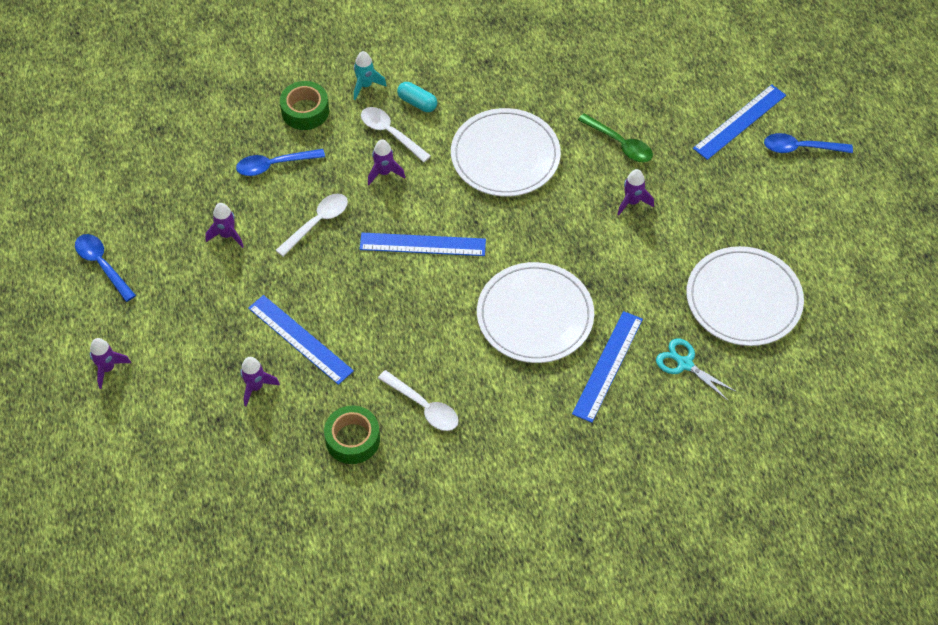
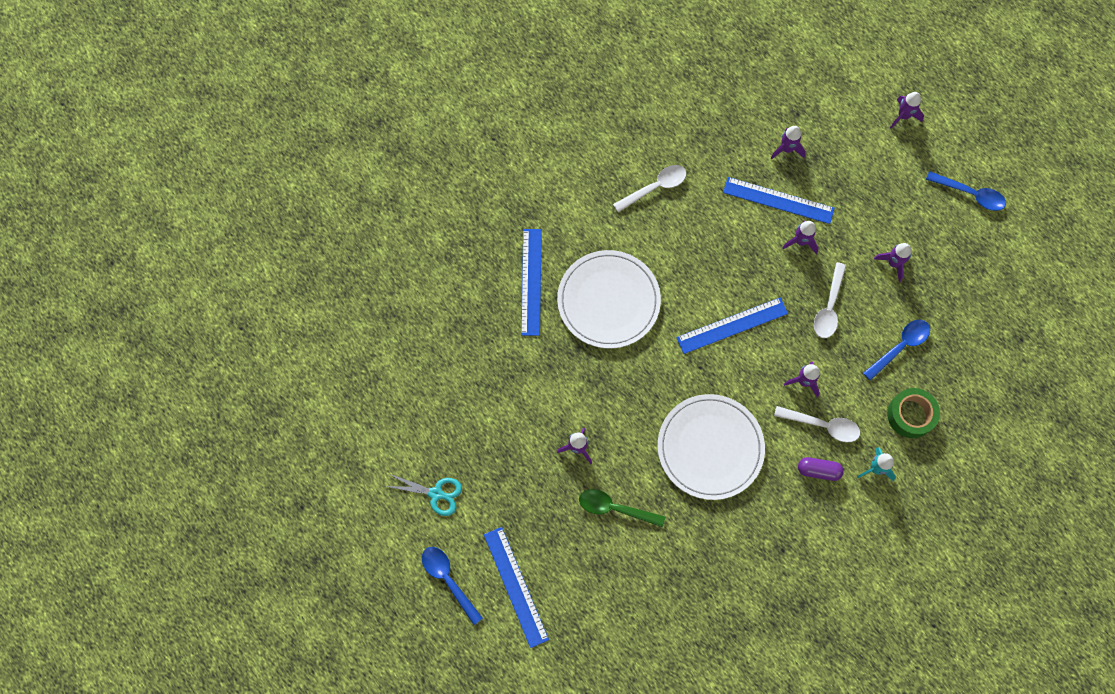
camera: 155 degrees right, 15 degrees up
green tape [324,406,380,464] -> none
white spoon [378,370,459,431] -> white spoon turned 135 degrees clockwise [613,165,686,212]
turquoise capsule [397,82,437,112] -> purple capsule [798,457,844,481]
turquoise scissors [656,339,737,401] -> turquoise scissors moved to [386,474,462,516]
white plate [687,246,804,346] -> none
blue ruler [693,84,786,160] -> blue ruler turned 45 degrees counterclockwise [484,527,549,648]
blue spoon [764,133,853,153] -> blue spoon turned 105 degrees counterclockwise [422,547,483,625]
none -> purple rocket [782,221,819,254]

